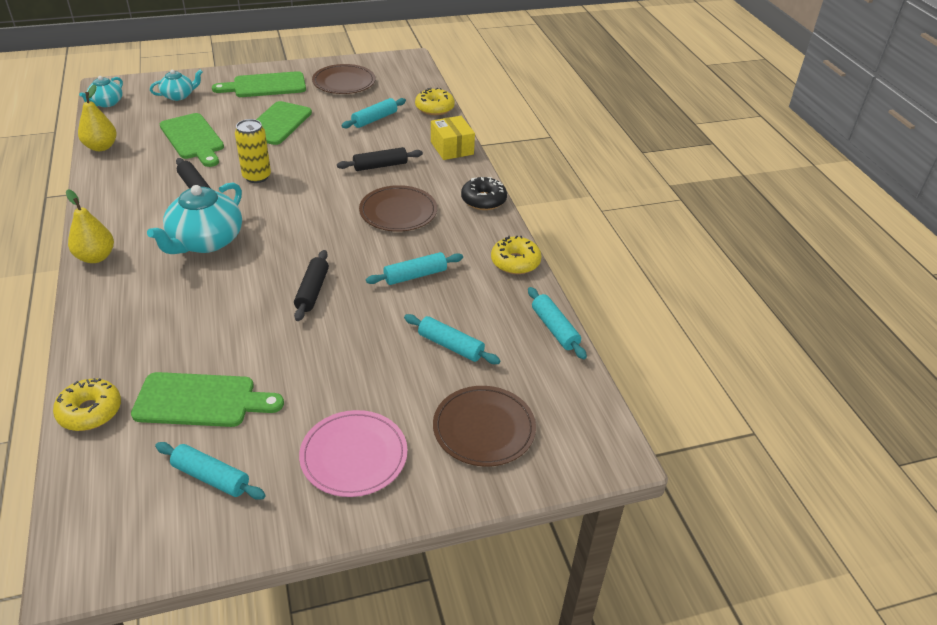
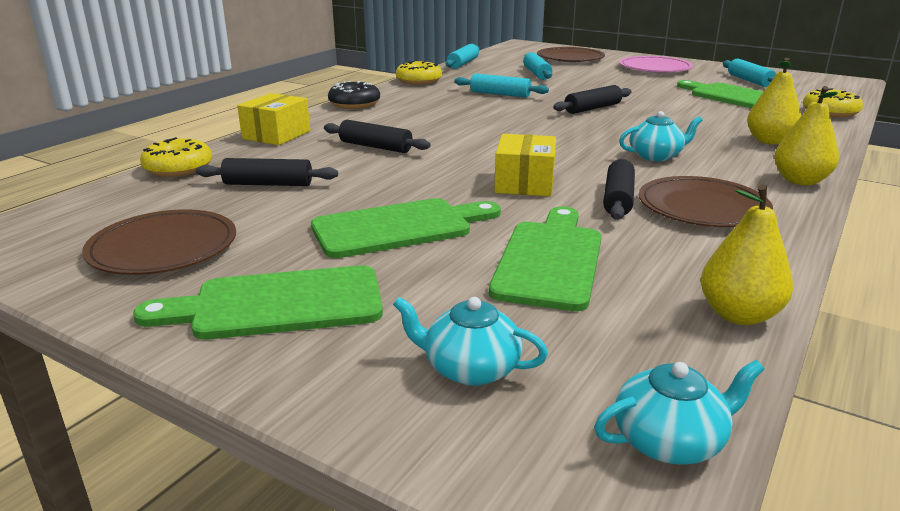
camera: 130 degrees left, 15 degrees down
turquoise teapot [147,182,242,254] -> turquoise teapot [619,111,703,161], size x0.55
green cutting board [212,71,306,97] -> green cutting board turned 135 degrees clockwise [133,265,383,340]
yellow can [235,119,271,183] -> yellow box [494,134,556,196]
turquoise rolling pin [341,98,406,128] -> black rolling pin [196,158,338,186]
brown plate [359,185,437,231] -> brown plate moved to [639,176,773,227]
none -> yellow pear [747,58,801,144]

